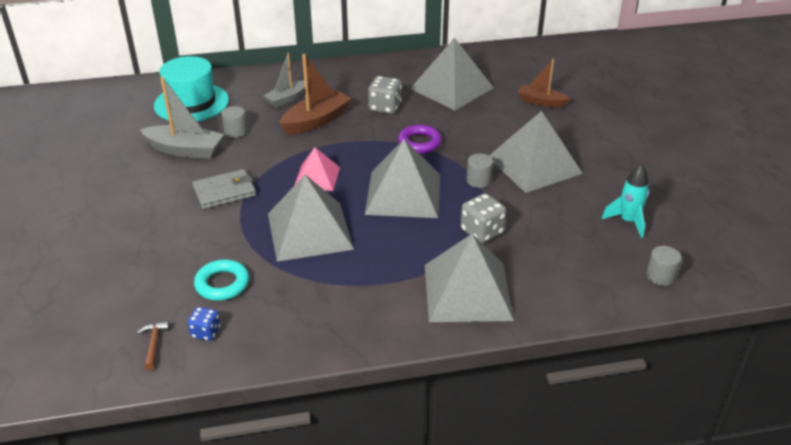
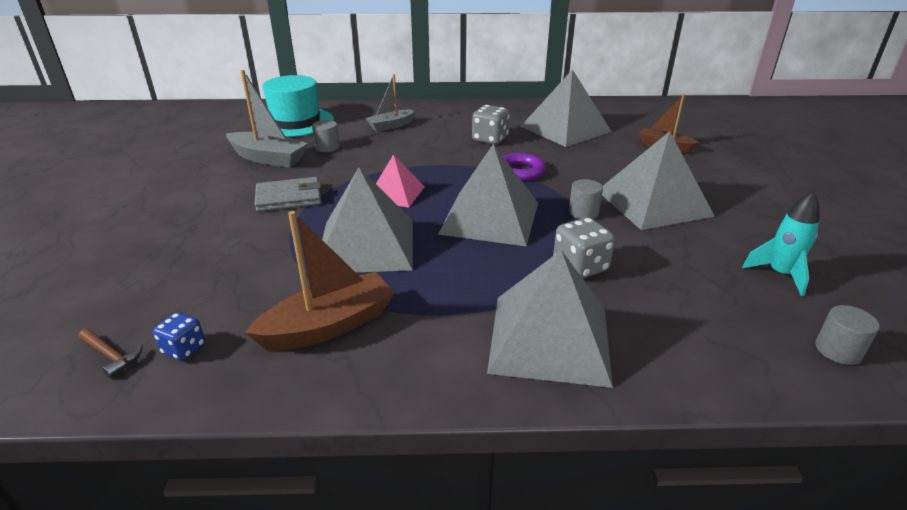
camera: 10 degrees right, 5 degrees down
brown hammer [137,321,170,370] -> brown hammer turned 120 degrees clockwise [78,329,143,378]
turquoise ring [194,259,249,301] -> none
brown boat [280,54,352,135] -> brown boat moved to [245,211,395,351]

